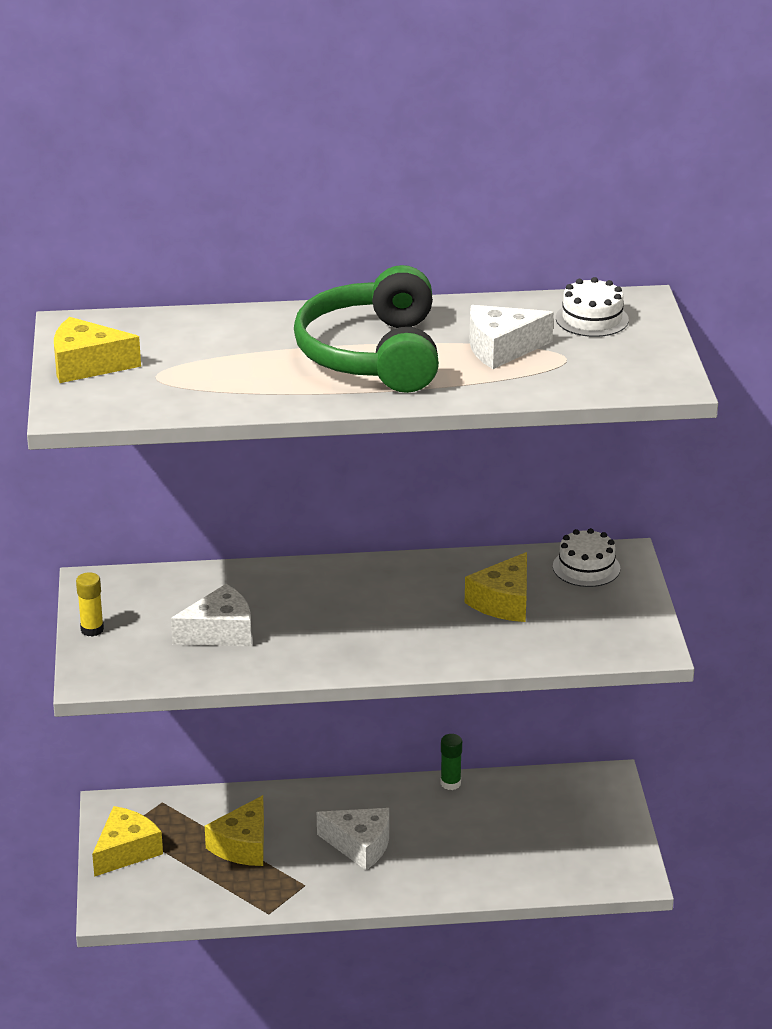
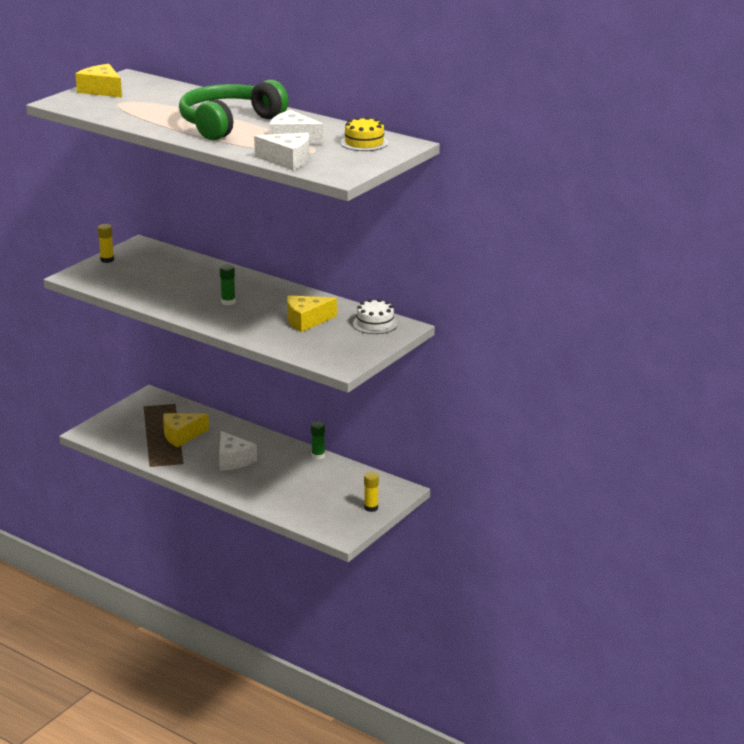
camera: 40 degrees right, 5 degrees down
yellow cheese [92,806,163,877] -> none
white cheese [171,584,252,646] -> white cheese moved to [254,133,309,170]
white cake [556,277,629,337] -> yellow cake [341,116,388,151]
none -> green glue stick [220,264,236,305]
none -> yellow glue stick [364,472,379,512]

